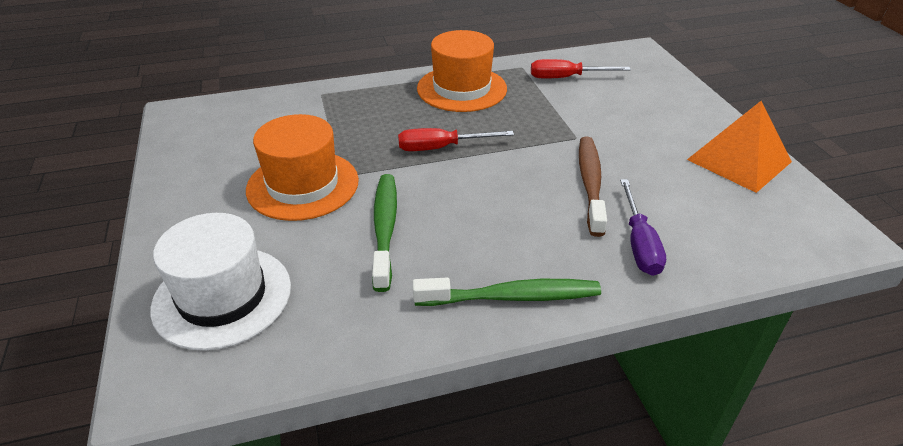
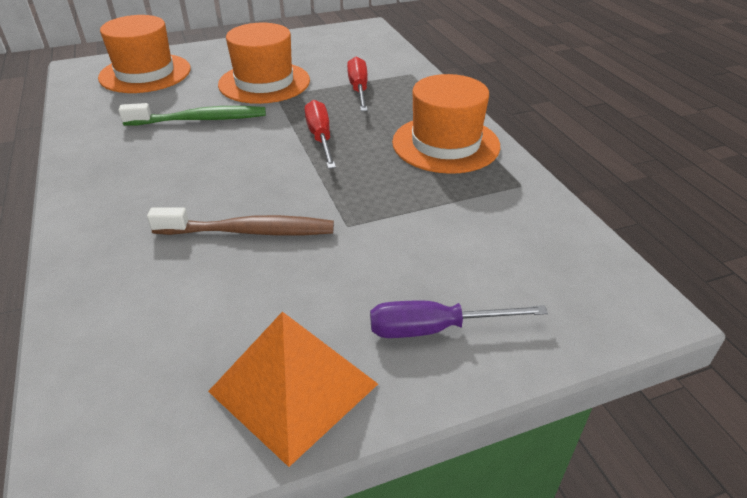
camera: 85 degrees right, 0 degrees up
white hat [150,213,291,351] -> orange hat [98,15,191,93]
green toothbrush [413,278,601,306] -> none
red screwdriver [531,59,631,79] -> red screwdriver moved to [347,57,368,111]
purple screwdriver [620,179,666,276] -> purple screwdriver moved to [370,300,548,338]

